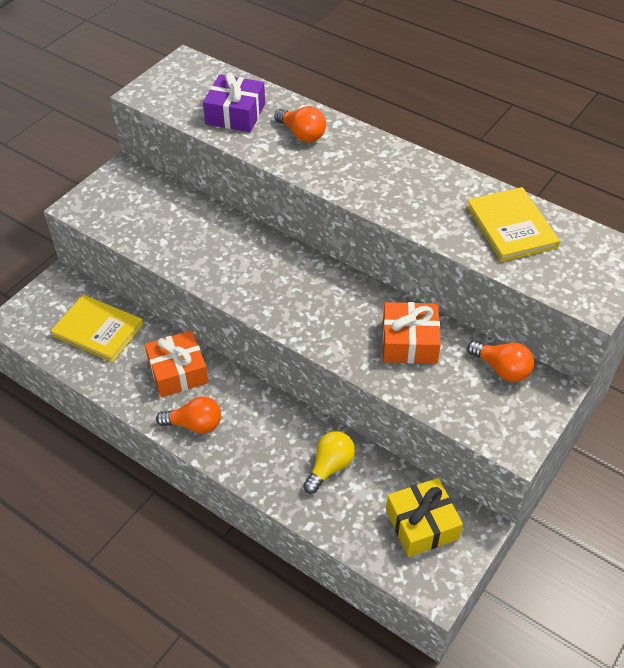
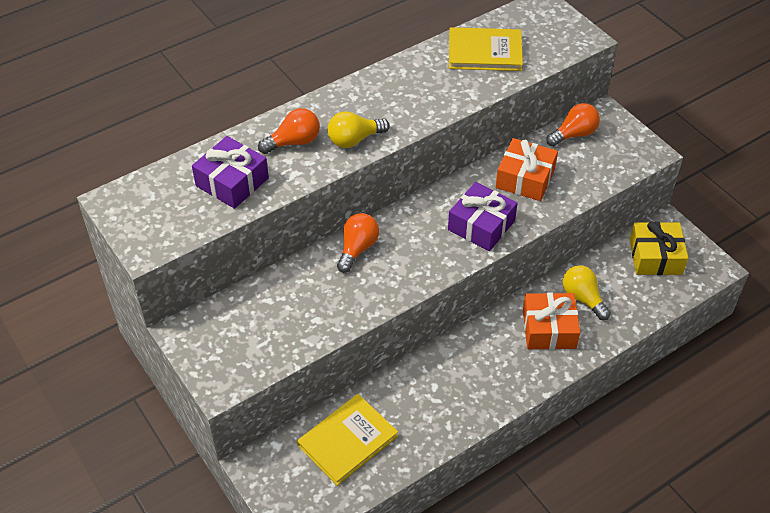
camera: 70 degrees left, 0 degrees up
orange gift [145,330,209,397] -> orange gift moved to [523,293,580,350]
orange light bulb [156,396,221,434] -> orange light bulb moved to [337,213,379,273]
none -> yellow light bulb [328,111,390,148]
none -> purple gift [448,182,518,251]

